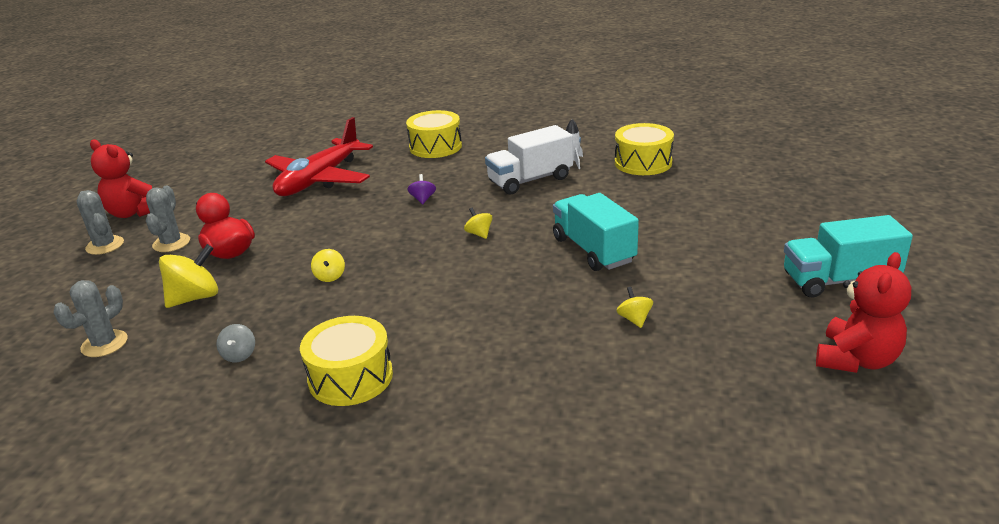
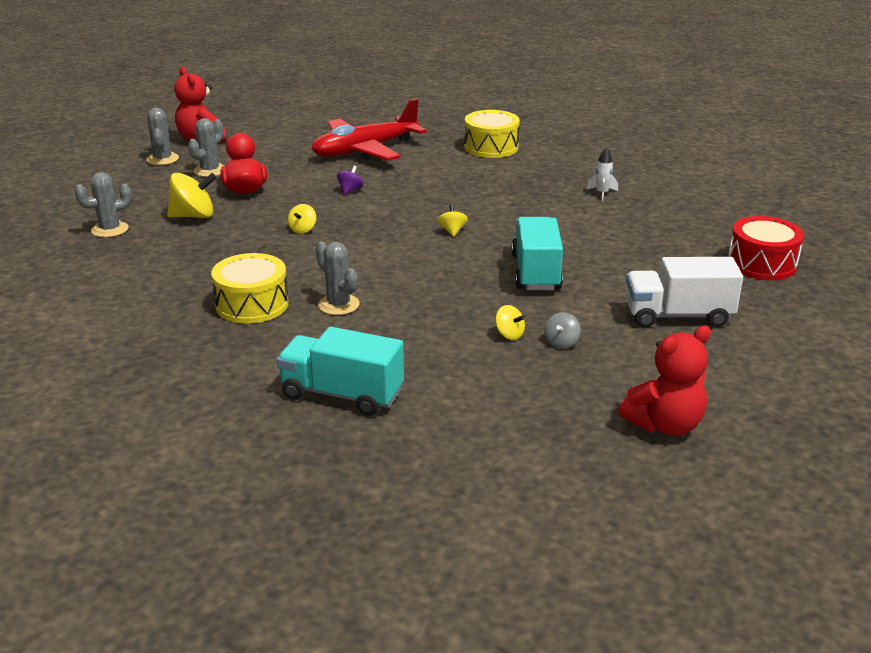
camera: 25 degrees right, 0 degrees up
grey spinning top [216,324,255,362] -> grey spinning top moved to [544,312,581,349]
purple spinning top [407,174,436,204] -> purple spinning top moved to [337,166,363,195]
white truck [485,125,573,195] -> white truck moved to [626,257,743,327]
yellow drum [615,123,674,175] -> none
yellow spinning top [616,287,653,328] -> yellow spinning top turned 120 degrees clockwise [495,305,525,340]
turquoise truck [784,215,913,297] -> turquoise truck moved to [277,327,404,416]
none -> grey cactus [316,242,359,315]
none -> red drum [728,216,804,280]

